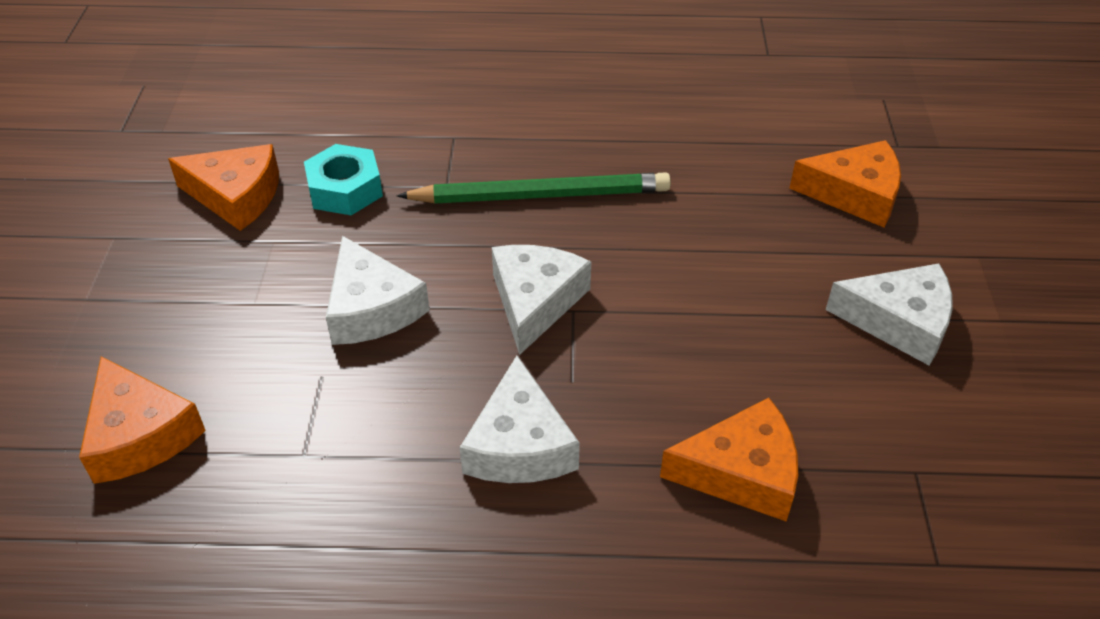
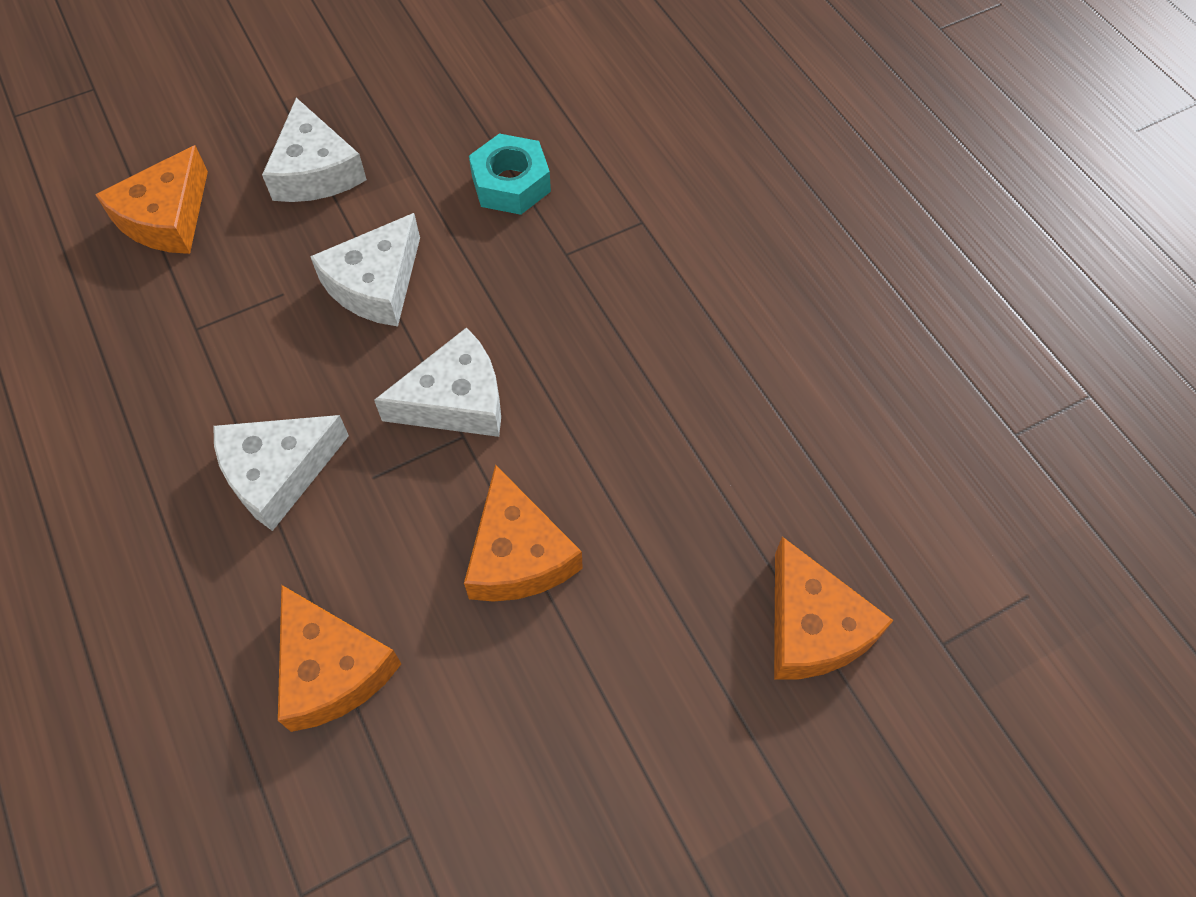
camera: 60 degrees right, 15 degrees up
orange cheese [168,144,279,231] -> orange cheese moved to [464,465,583,602]
green pencil [396,172,671,203] -> none
white cheese [826,263,953,366] -> white cheese moved to [262,98,367,202]

